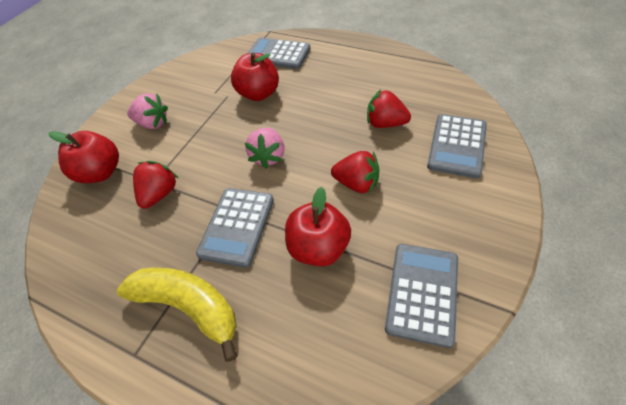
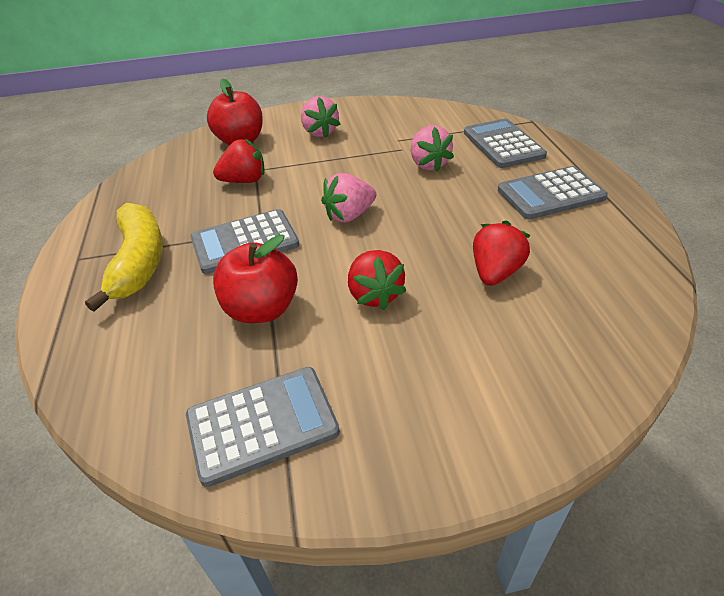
camera: 50 degrees right, 10 degrees down
red apple [231,53,279,101] -> pink strawberry [411,125,454,172]
red strawberry [367,90,411,128] -> red strawberry turned 45 degrees clockwise [473,220,531,286]
grey calculator [427,114,487,178] -> grey calculator moved to [498,166,608,219]

